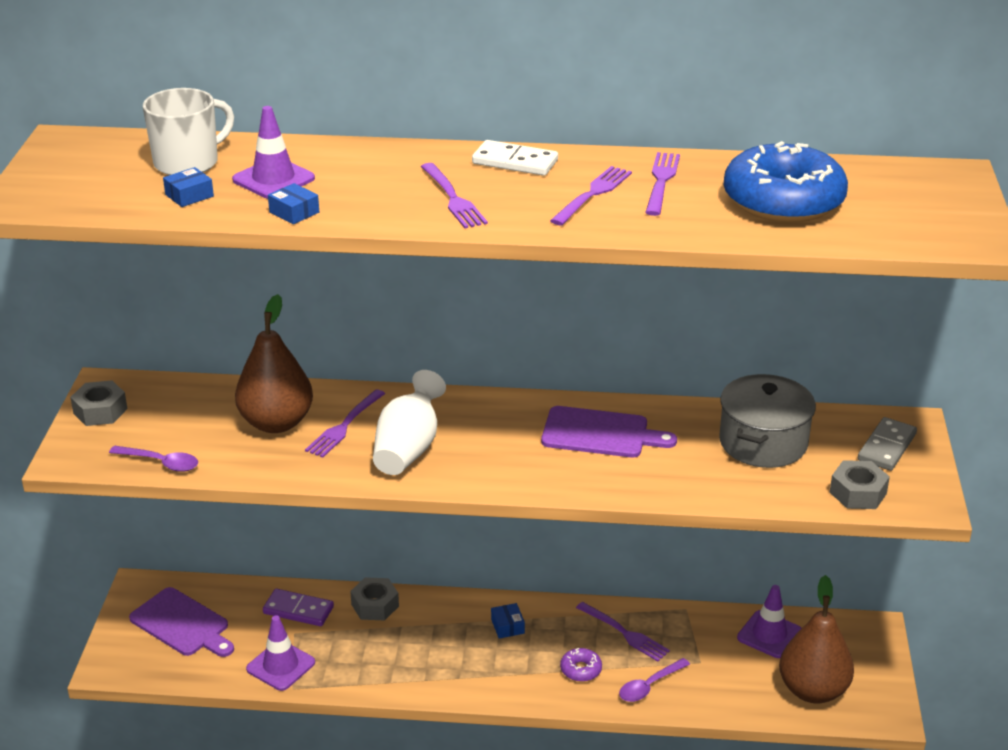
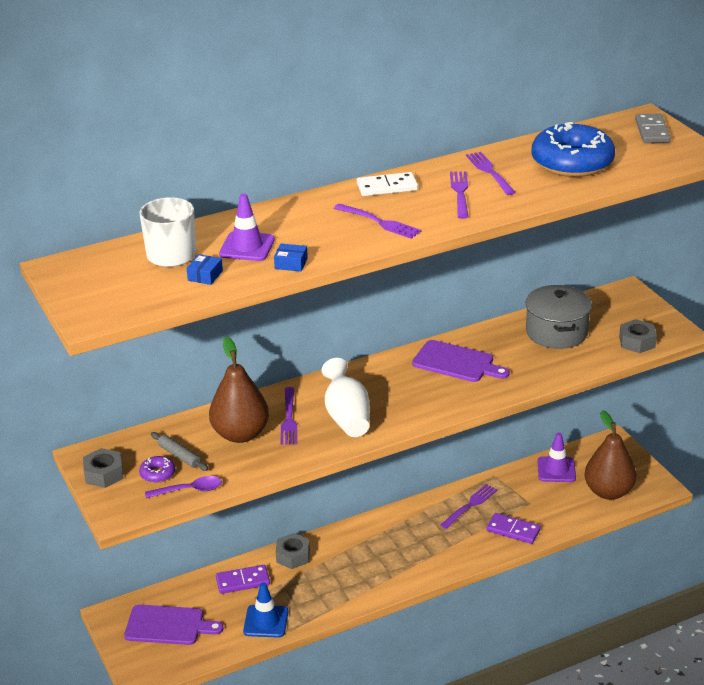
camera: 30 degrees left, 0 degrees up
purple traffic cone [246,615,315,691] -> blue traffic cone [243,582,288,638]
blue box [491,603,525,639] -> none
purple cutting board [541,406,677,457] -> purple cutting board turned 45 degrees clockwise [412,340,510,382]
purple donut [560,648,602,682] -> purple donut moved to [139,456,175,483]
purple fork [576,602,670,662] -> purple fork turned 60 degrees counterclockwise [440,484,497,529]
purple spoon [619,658,690,702] -> purple domino [486,513,541,544]
grey domino [858,417,917,471] -> grey domino moved to [635,114,671,143]
none -> grey rolling pin [151,432,208,471]

